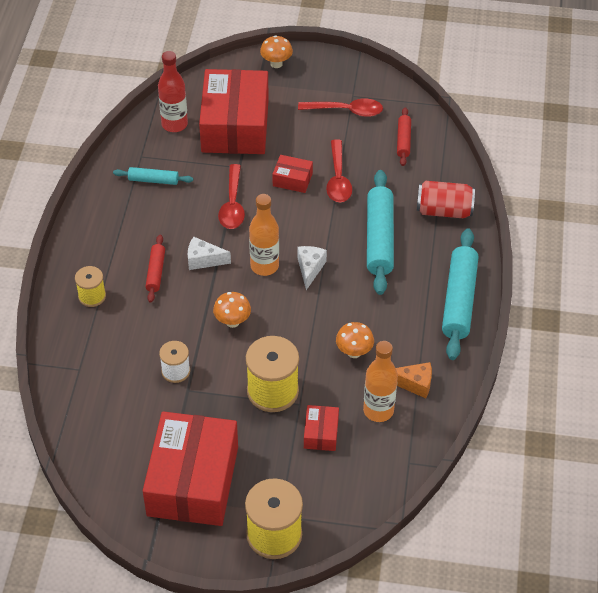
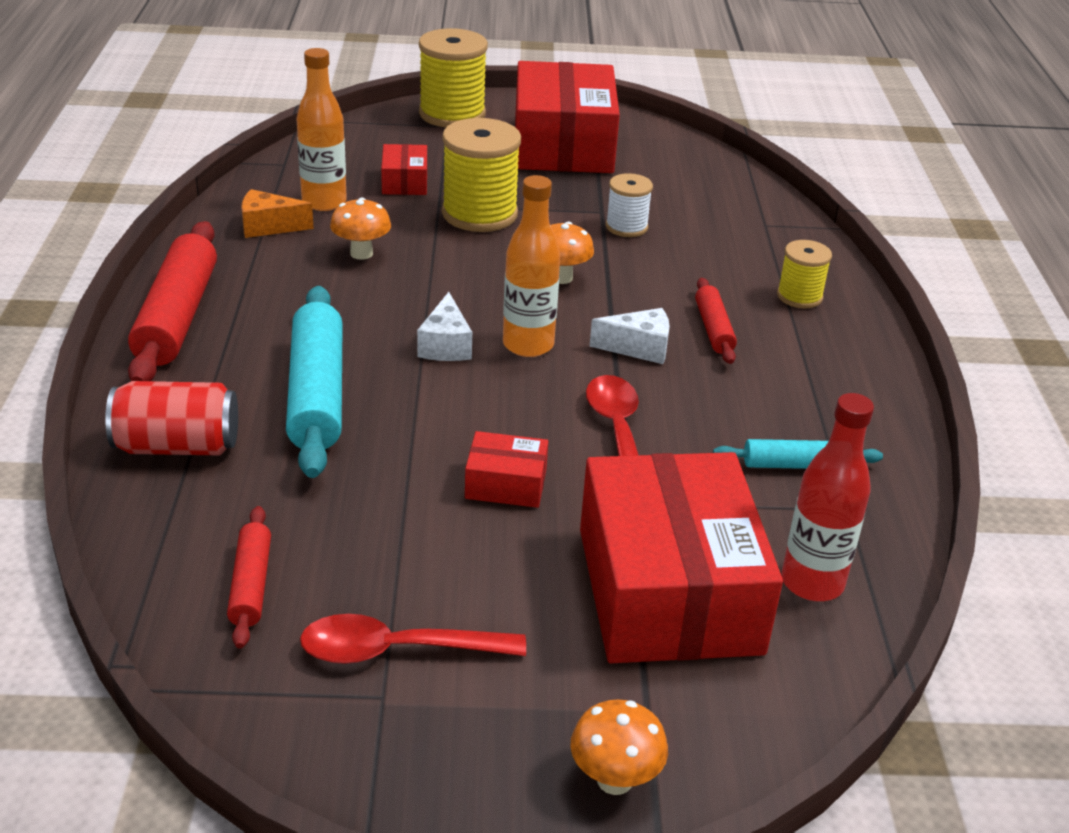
camera: 170 degrees right, 15 degrees down
red spoon [326,139,352,202] -> none
turquoise rolling pin [442,228,479,360] -> red rolling pin [128,221,217,381]

